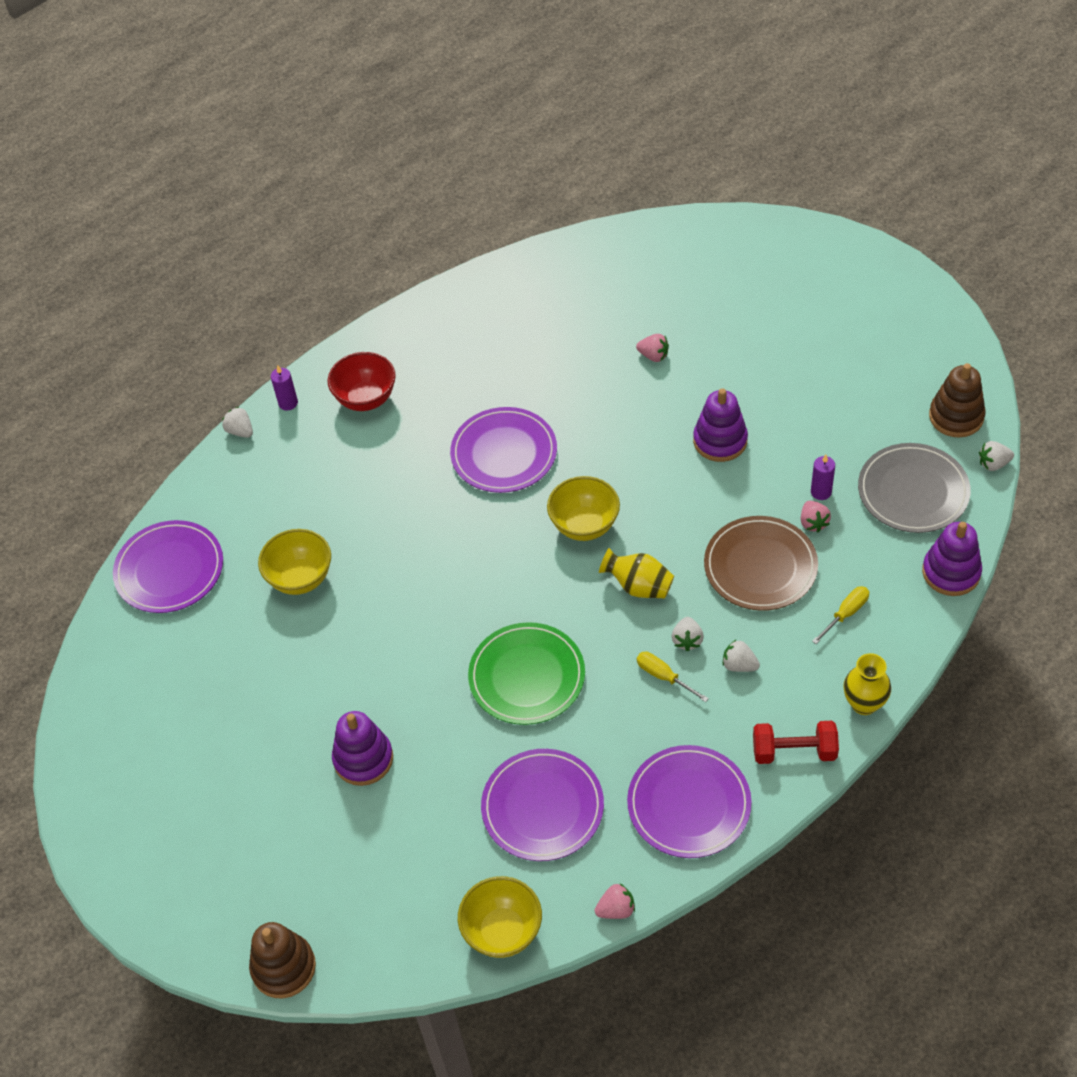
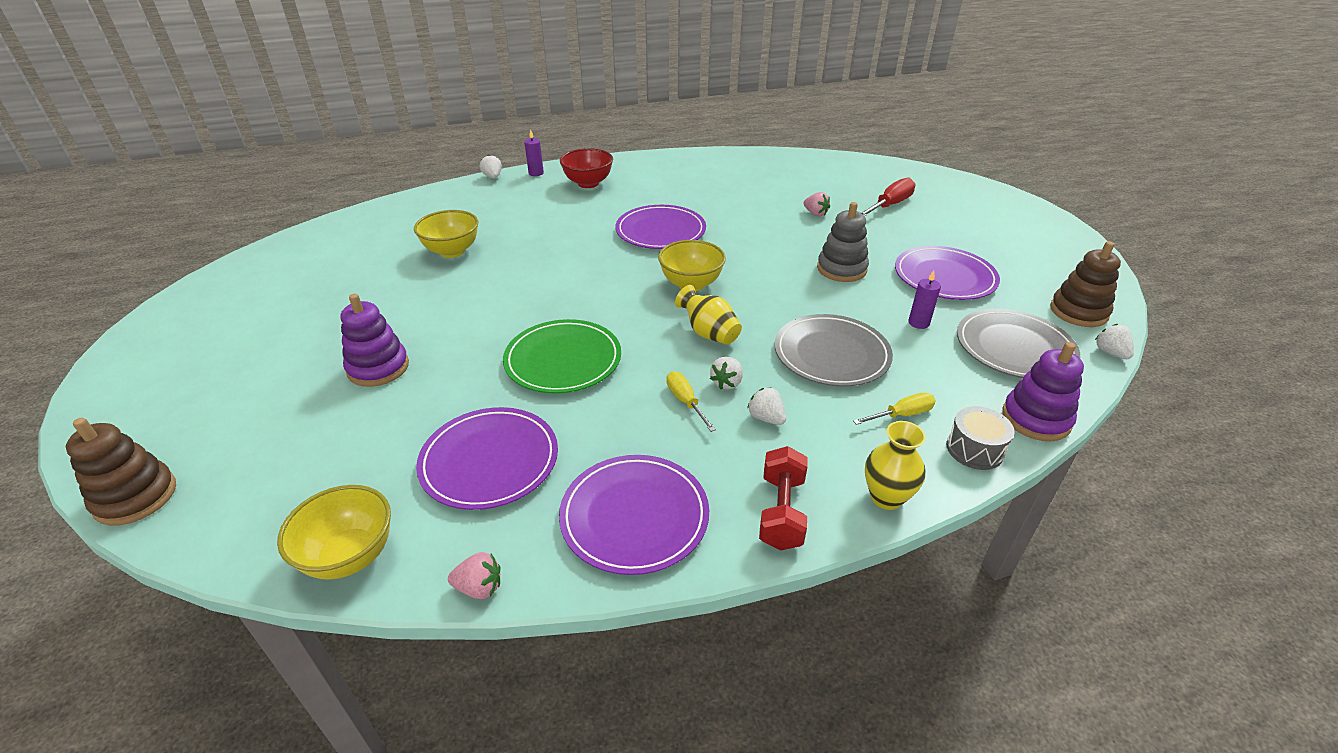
camera: 20 degrees right, 15 degrees down
purple plate [113,520,223,613] -> purple plate moved to [895,246,1000,300]
purple stacking toy [693,388,748,462] -> grey stacking toy [817,202,869,282]
brown plate [704,516,818,611] -> grey plate [774,314,893,387]
red dumbbell [753,721,839,764] -> red dumbbell turned 75 degrees clockwise [759,446,808,551]
pink strawberry [801,501,831,532] -> none
white strawberry [979,441,1014,471] -> white strawberry turned 60 degrees clockwise [1095,324,1134,359]
none -> red screwdriver [861,177,916,216]
none -> grey drum [946,406,1015,470]

